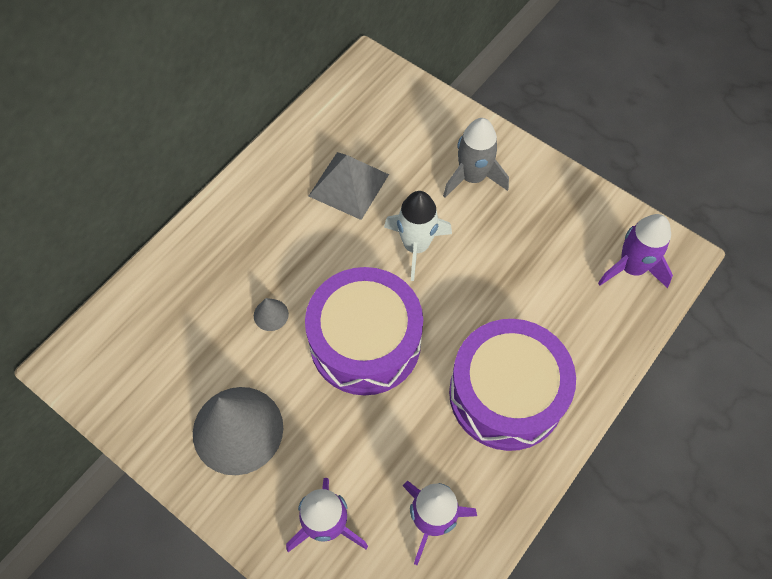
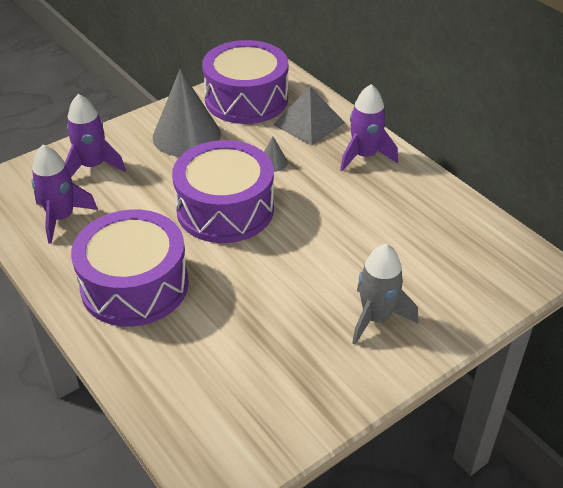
camera: 105 degrees right, 20 degrees down
grey pyramid [309,152,389,220] -> grey pyramid moved to [273,86,345,146]
white rocket [384,191,452,281] -> none
purple rocket [598,214,673,288] -> purple rocket moved to [340,84,398,171]
none -> purple drum [202,40,288,124]

